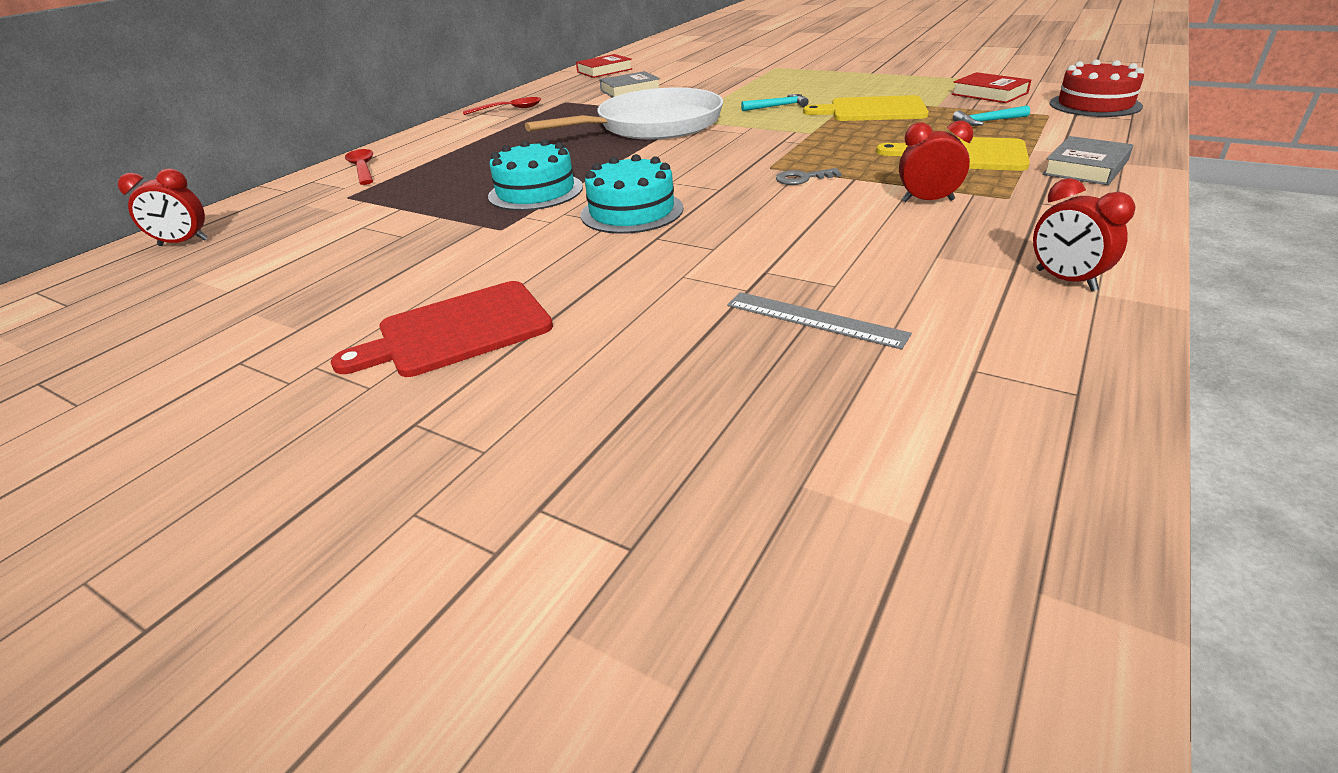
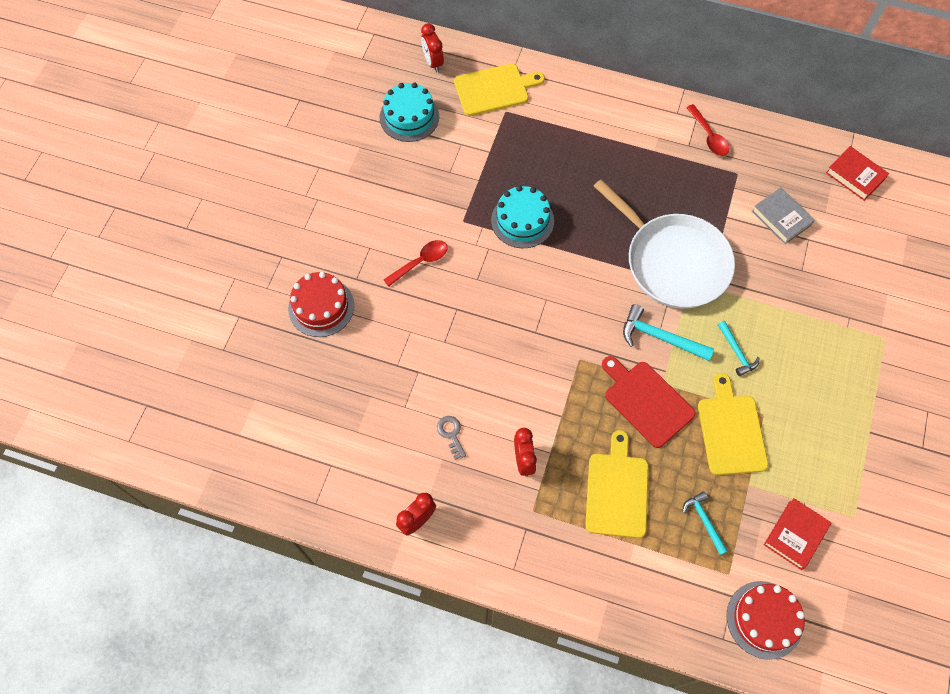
camera: 75 degrees right, 30 degrees up
red cutting board [331,281,553,377] -> red cutting board moved to [602,356,696,448]
red spoon [345,149,373,185] -> red spoon moved to [384,240,447,287]
turquoise cake [581,154,684,234] -> turquoise cake moved to [380,83,439,142]
grey ruler [727,292,912,350] -> none
grey key [776,168,842,185] -> grey key moved to [437,416,466,460]
grey book [1043,136,1133,185] -> none
none -> red cake [288,272,354,337]
none -> yellow cutting board [454,64,545,116]
none -> turquoise hammer [623,304,714,361]

